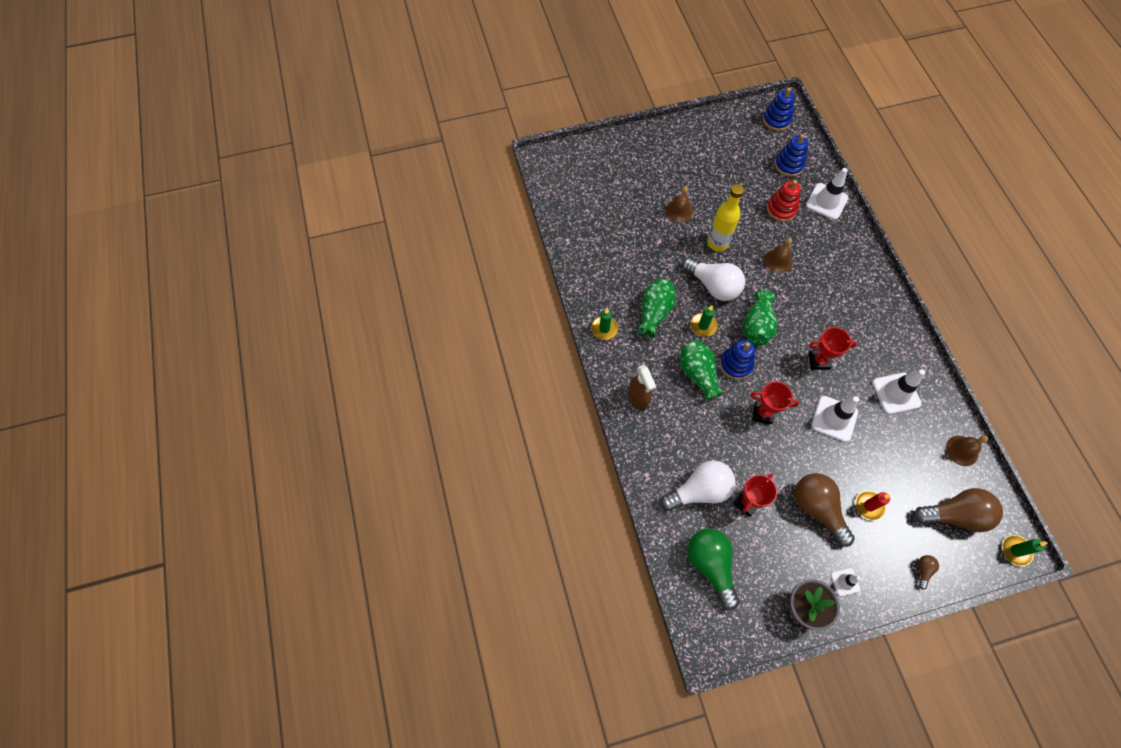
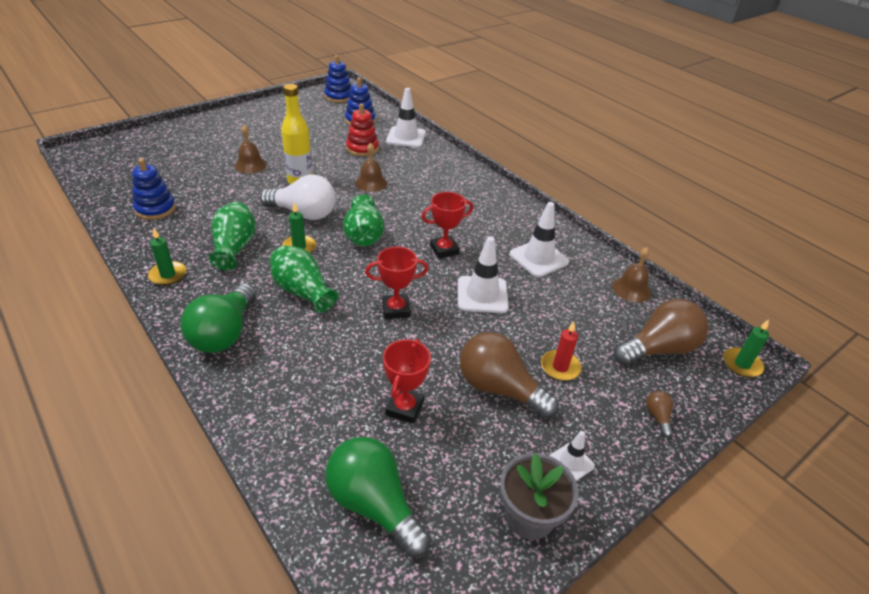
camera: 25 degrees left, 25 degrees down
brown spray bottle [628,364,656,411] -> green light bulb [181,284,256,353]
white light bulb [660,460,736,511] -> none
blue stacking toy [720,340,755,380] -> blue stacking toy moved to [132,158,176,220]

